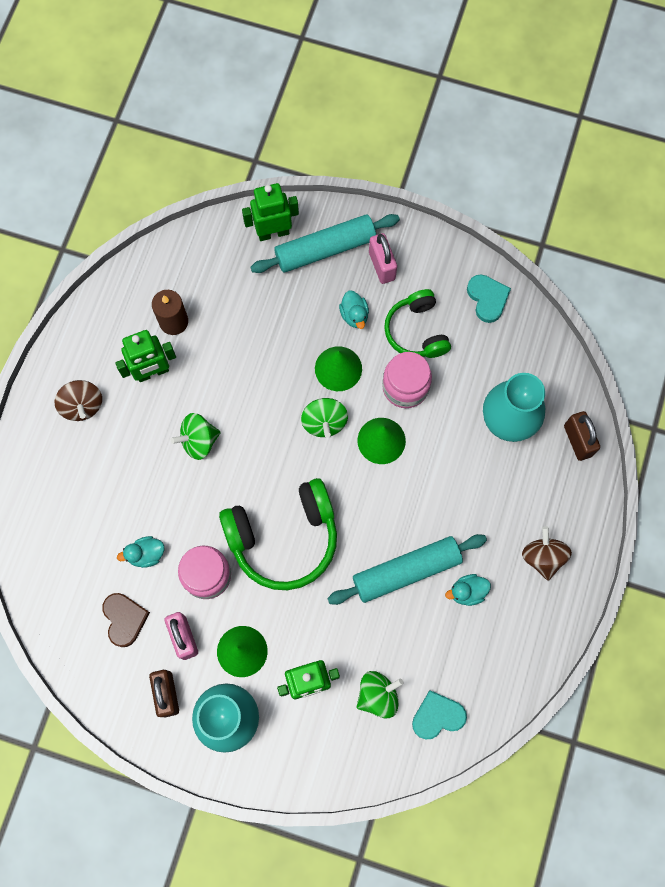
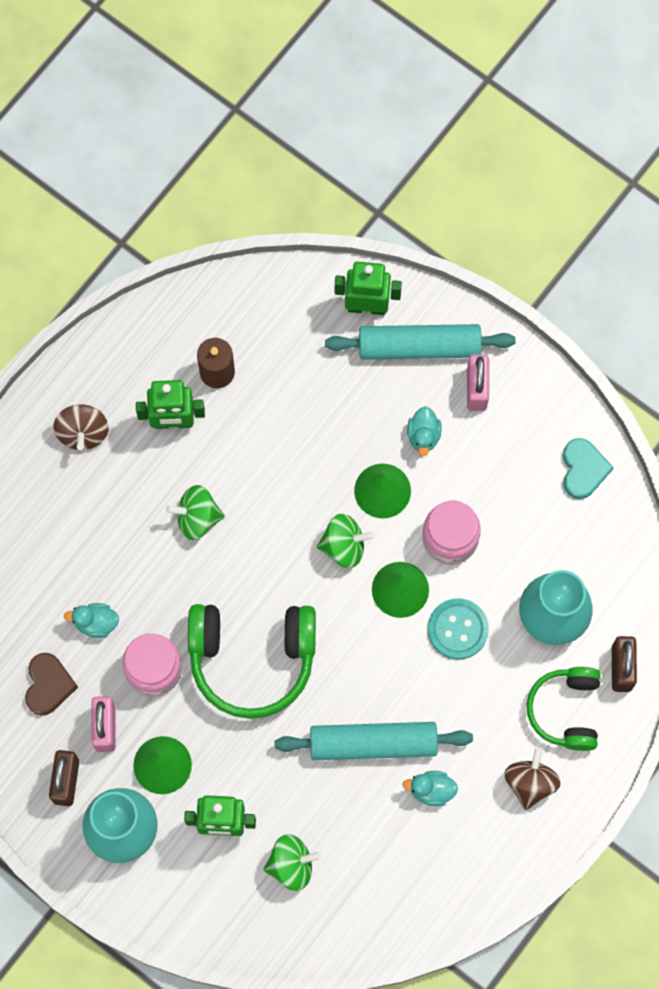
camera: 20 degrees right, 0 degrees up
green spinning top [301,398,348,438] -> green spinning top turned 105 degrees counterclockwise [317,514,374,568]
green headphones [384,289,451,358] -> green headphones moved to [526,667,601,751]
turquoise heart [412,690,467,739] -> none
none -> turquoise button [428,598,489,660]

